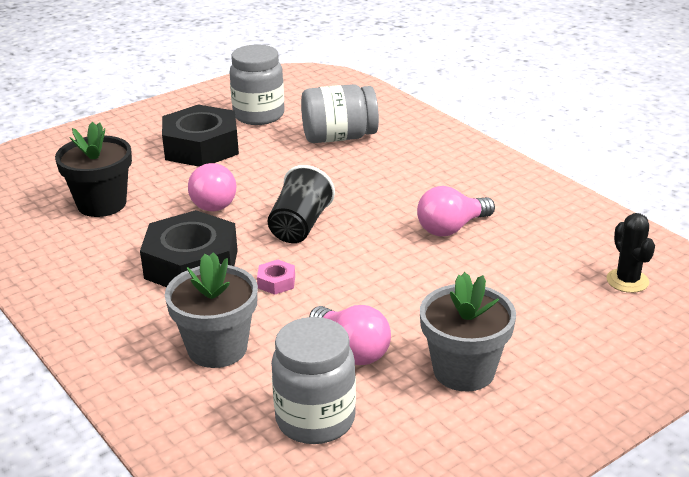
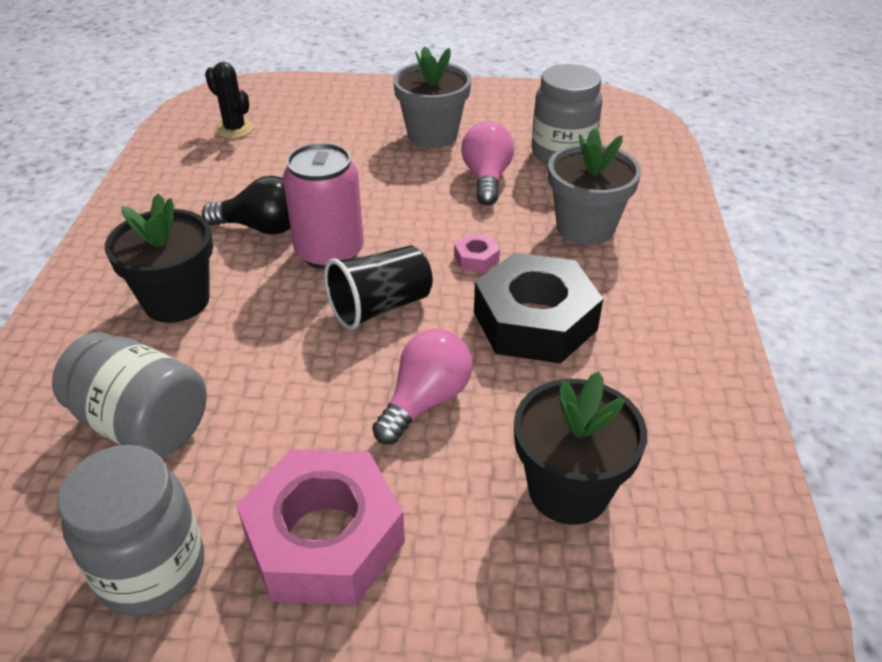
camera: 140 degrees left, 10 degrees up
black nut [162,104,239,167] -> pink nut [236,449,405,605]
pink light bulb [417,186,495,236] -> black light bulb [202,176,290,235]
black cactus [606,213,655,293] -> black cactus turned 75 degrees counterclockwise [205,62,254,138]
none -> black flower pot [105,194,213,323]
none -> pink can [283,143,364,270]

